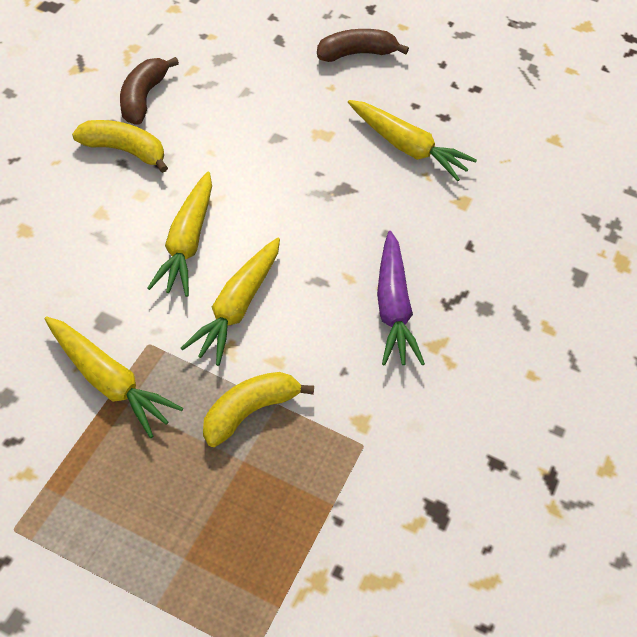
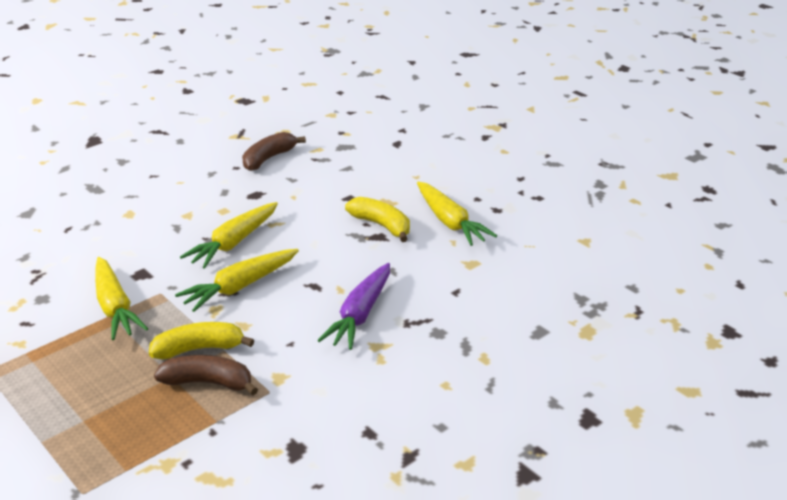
camera: 30 degrees right, 20 degrees down
yellow banana [72,120,168,173] -> yellow banana moved to [345,197,410,242]
brown banana [317,29,409,62] -> brown banana moved to [154,355,258,395]

